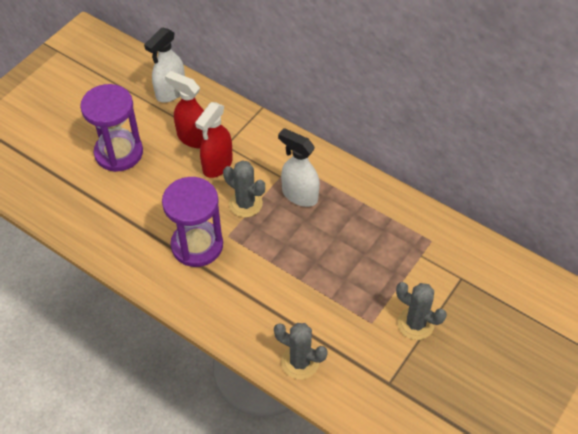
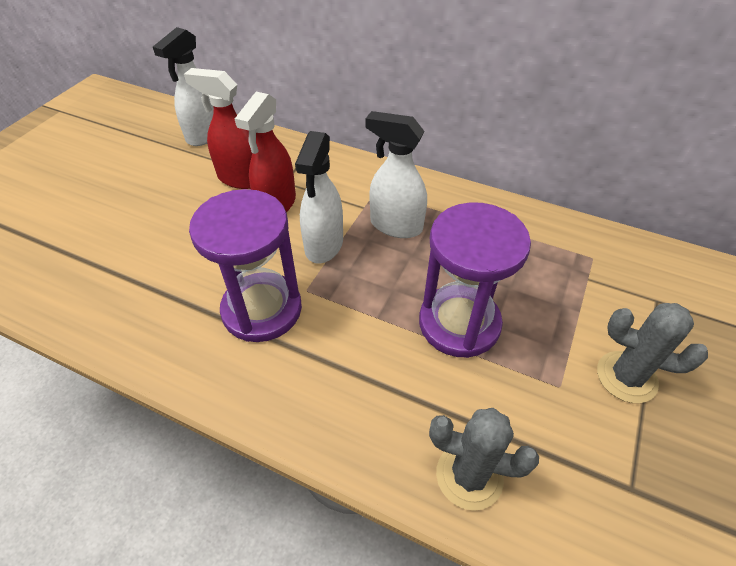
camera: 10 degrees left, 5 degrees down
purple hourglass [80,84,143,172] -> purple hourglass moved to [419,202,531,358]
grey cactus [223,160,265,217] -> white spray bottle [295,131,343,263]

